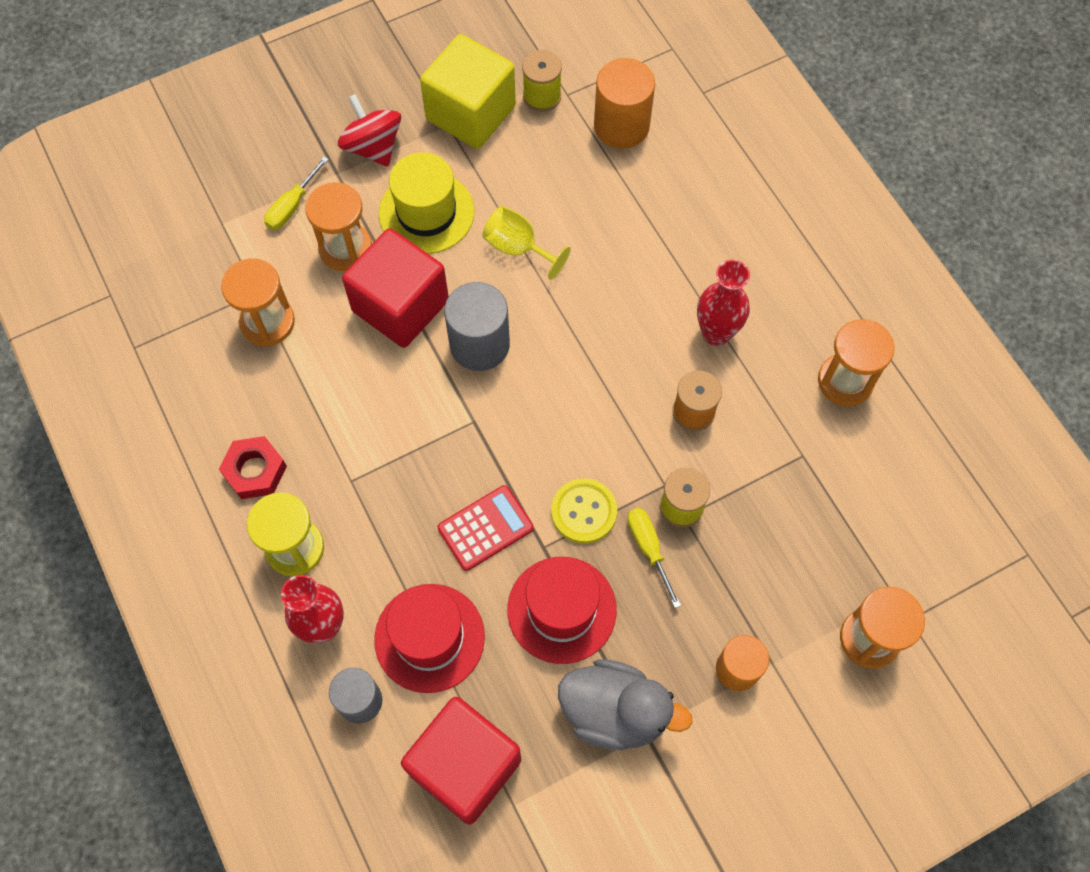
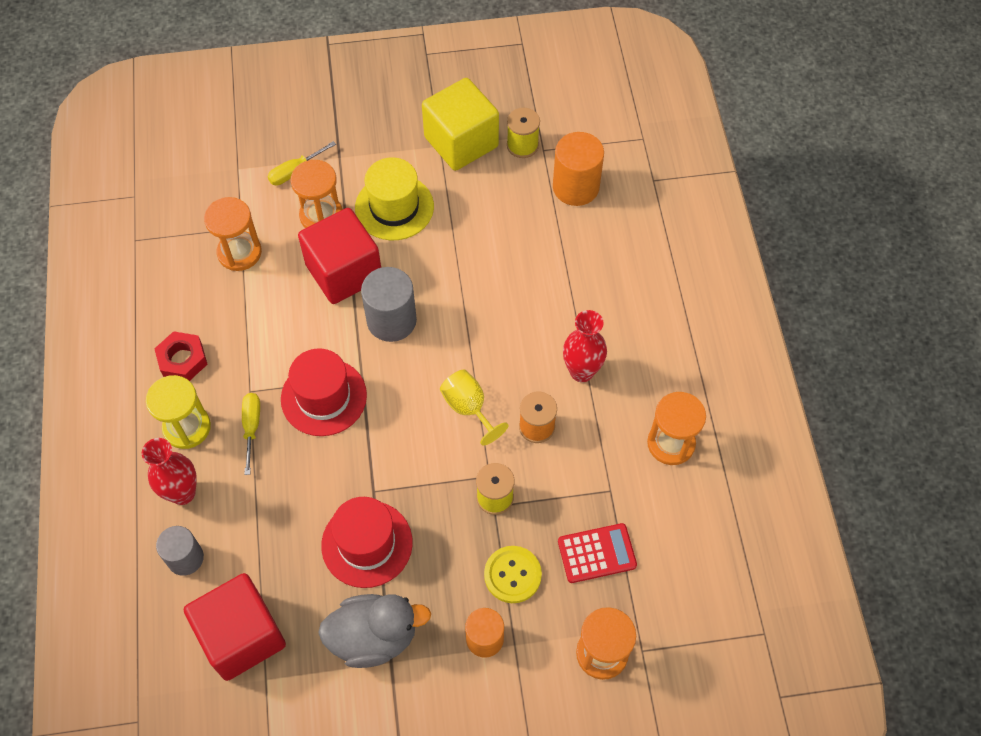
camera: 20 degrees right, 5 degrees down
red spinning top [338,94,401,167] -> none
red hat [374,584,485,693] -> red hat moved to [281,348,367,436]
red calculator [437,485,534,571] -> red calculator moved to [558,523,637,583]
yellow goblet [482,206,571,280] -> yellow goblet moved to [440,369,508,446]
yellow button [551,478,617,544] -> yellow button moved to [484,546,542,603]
grey duck [558,659,693,750] -> grey duck turned 45 degrees counterclockwise [318,594,431,668]
yellow screwdriver [627,508,681,608] -> yellow screwdriver moved to [242,393,260,475]

